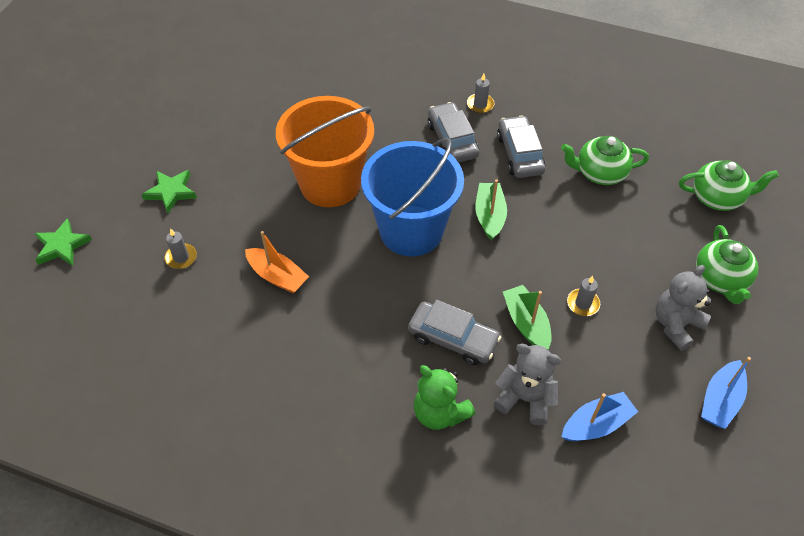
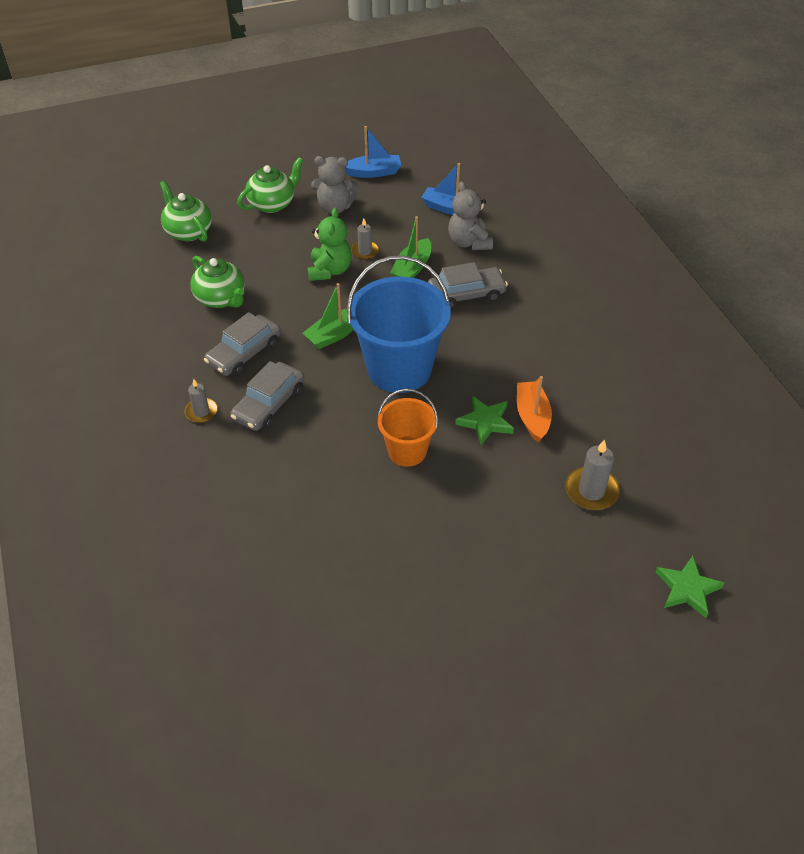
camera: 130 degrees left, 5 degrees down
green star [141,170,197,213] -> green star moved to [455,396,514,445]
grey candle [165,228,197,269] -> grey candle [565,439,620,510], size x1.55
orange bucket [276,96,374,207] -> orange bucket [378,389,438,467], size x0.56
grey car [408,300,501,365] -> grey car turned 90 degrees clockwise [428,262,508,309]
green teddy bear [414,365,475,430] -> green teddy bear moved to [308,208,352,281]

